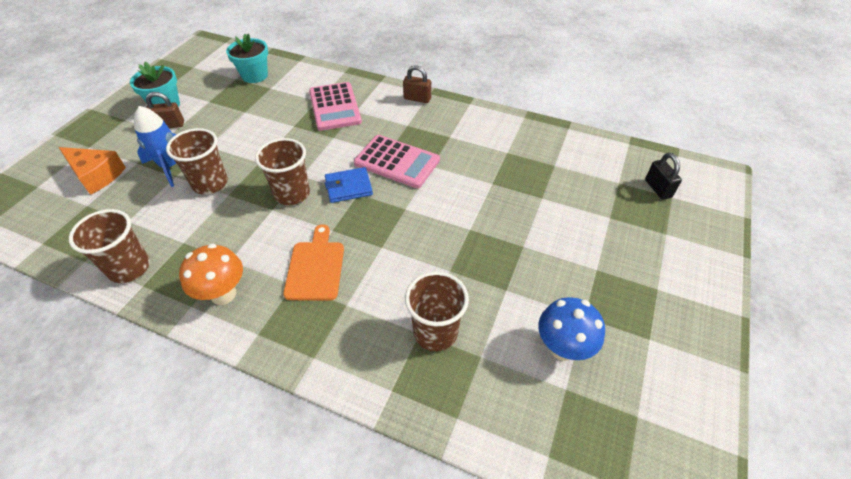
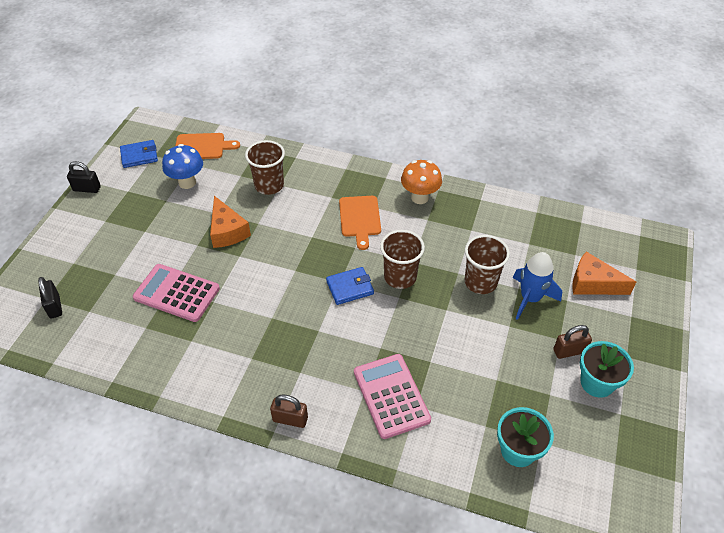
camera: 175 degrees right, 0 degrees up
brown cup [69,209,150,283] -> none
pink calculator [354,135,440,188] -> pink calculator moved to [133,264,220,322]
none -> black padlock [67,161,101,193]
none -> blue wallet [120,140,158,168]
none -> orange cutting board [175,133,240,159]
none -> orange cheese [210,196,251,248]

